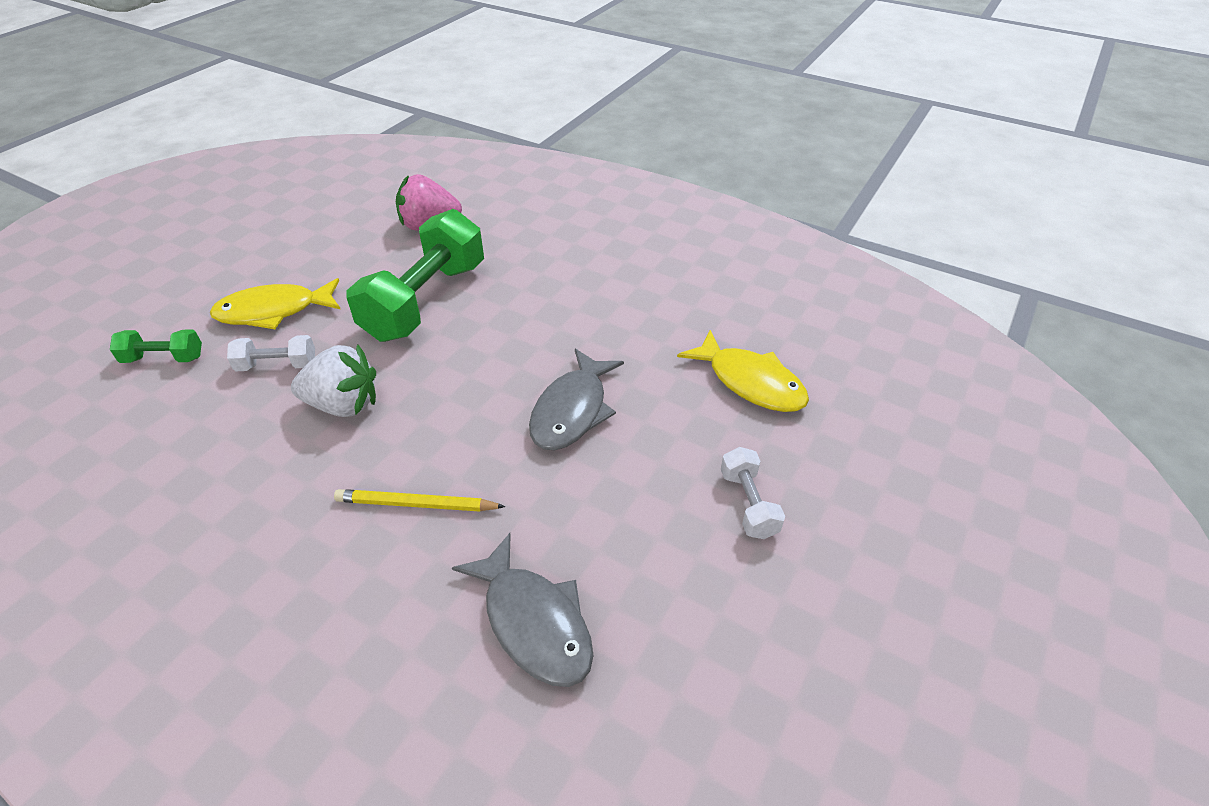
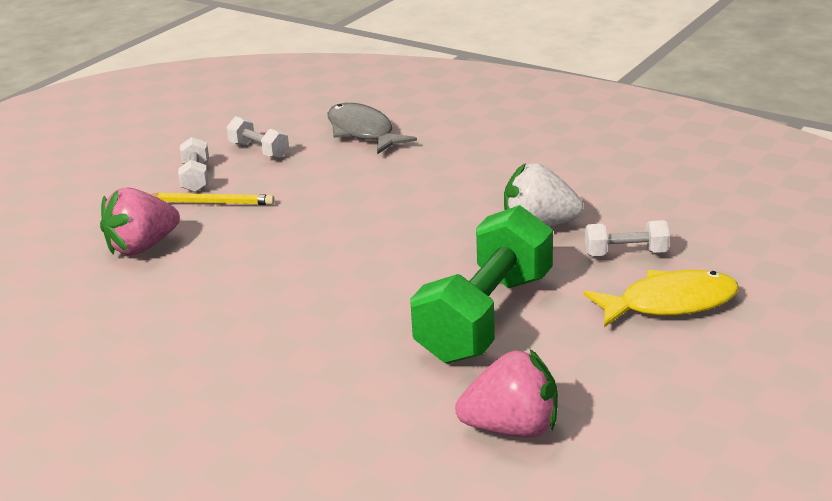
camera: 175 degrees left, 15 degrees down
green dumbbell [110,330,202,363] -> none
yellow pencil [334,489,506,512] -> yellow pencil moved to [150,192,275,205]
grey fish [529,349,624,450] -> none
yellow fish [677,330,809,412] -> pink strawberry [100,187,180,255]
none -> white dumbbell [226,116,289,159]

